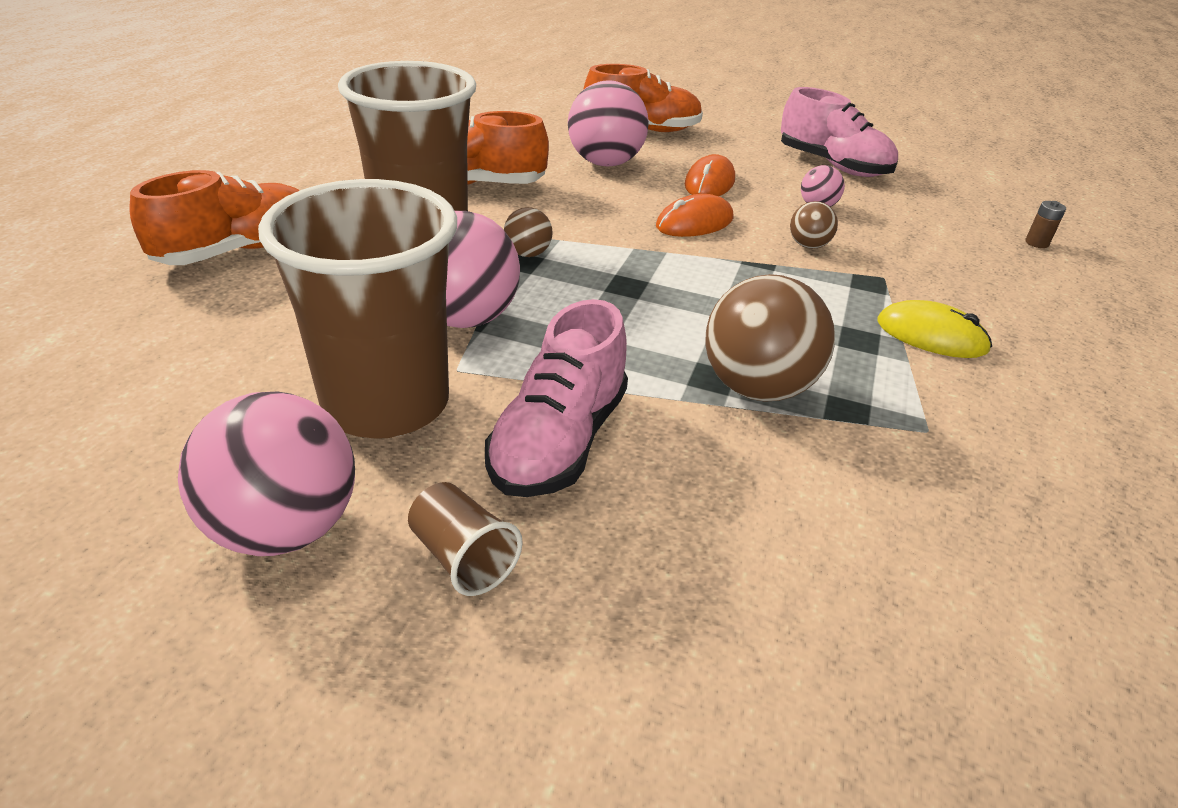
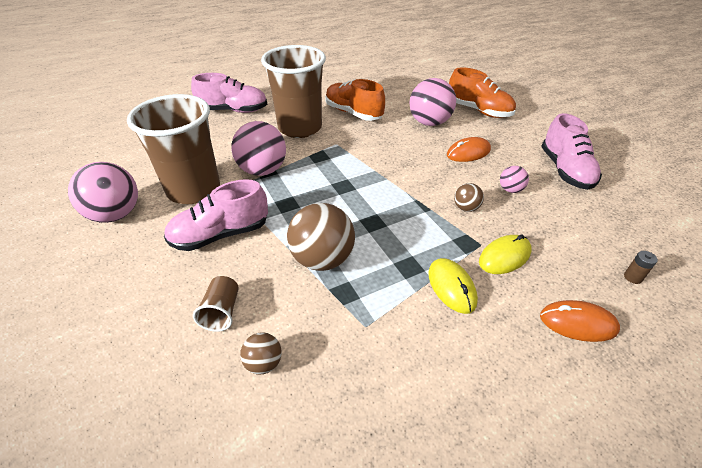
camera: 45 degrees right, 5 degrees up
orange shoe [130,170,299,265] -> pink shoe [191,73,267,113]
brown cup [408,482,523,596] -> brown cup moved to [193,276,239,332]
brown ball [504,207,553,257] -> brown ball moved to [240,332,282,374]
orange mouse [656,194,734,237] -> orange mouse moved to [540,300,620,342]
none -> yellow mouse [479,234,532,274]

